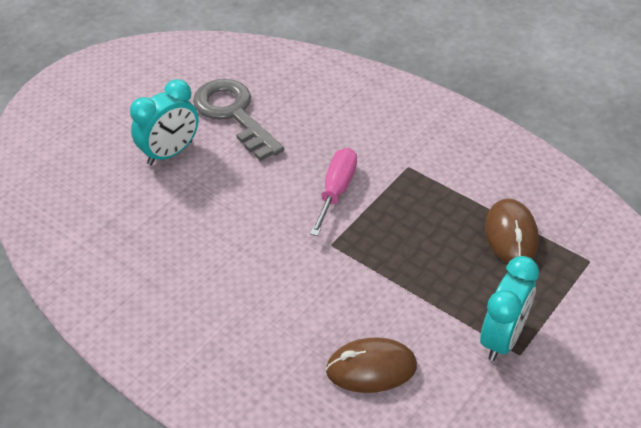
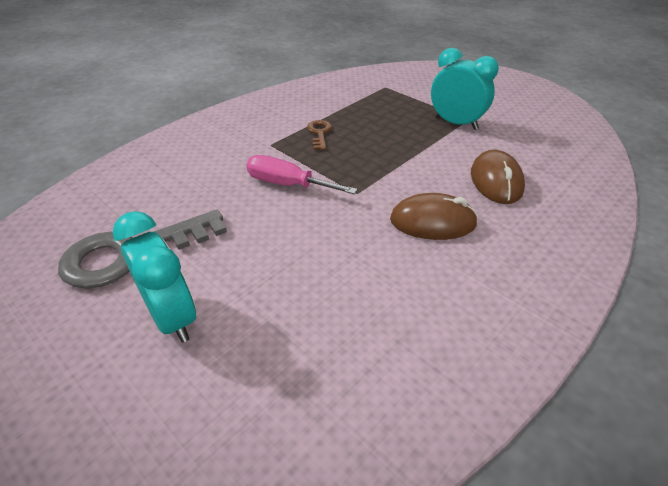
camera: 85 degrees left, 5 degrees down
brown mouse [485,198,539,263] -> brown mouse moved to [390,193,478,240]
none -> brown key [307,120,332,150]

